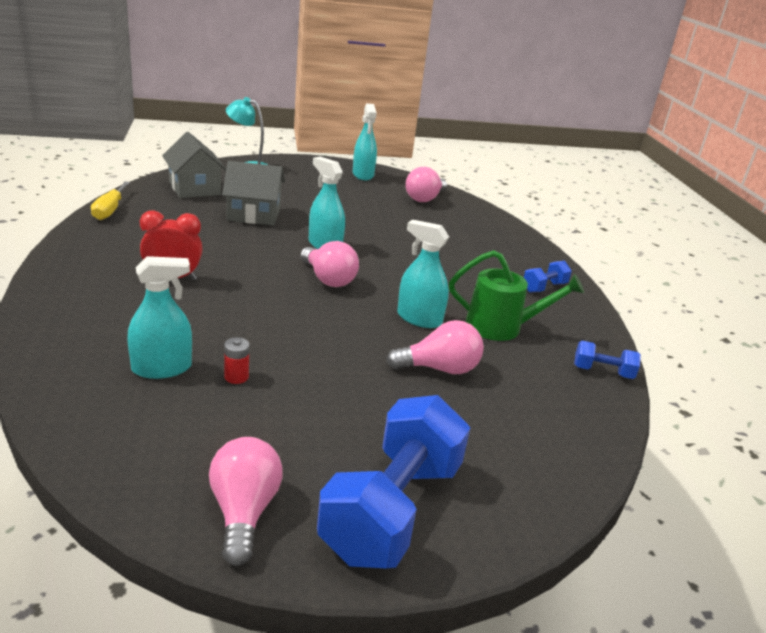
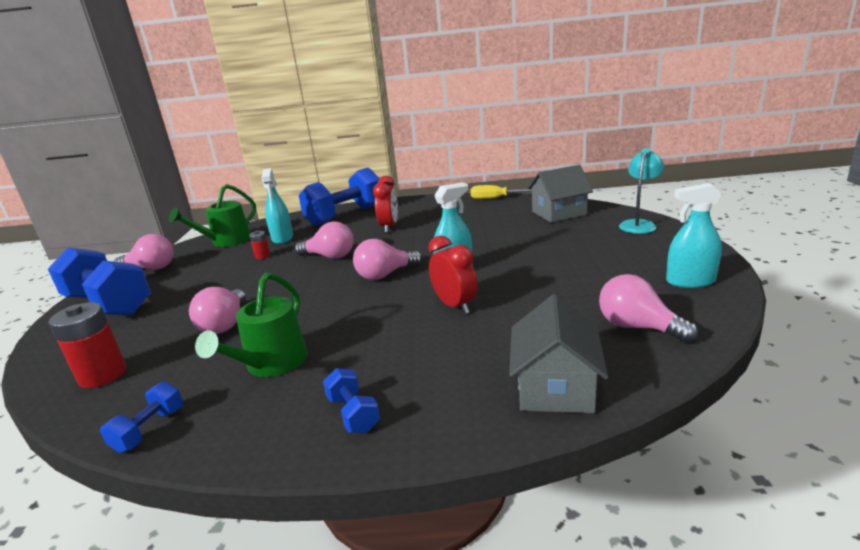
camera: 105 degrees right, 5 degrees down
grey house [222,161,285,225] -> grey house moved to [509,294,608,413]
turquoise spray bottle [397,220,449,328] -> none
none -> red battery [49,302,126,388]
none -> green watering can [169,184,256,247]
none -> pink light bulb [295,221,354,259]
none -> blue dumbbell [299,168,380,226]
none -> red clock [428,236,477,314]

